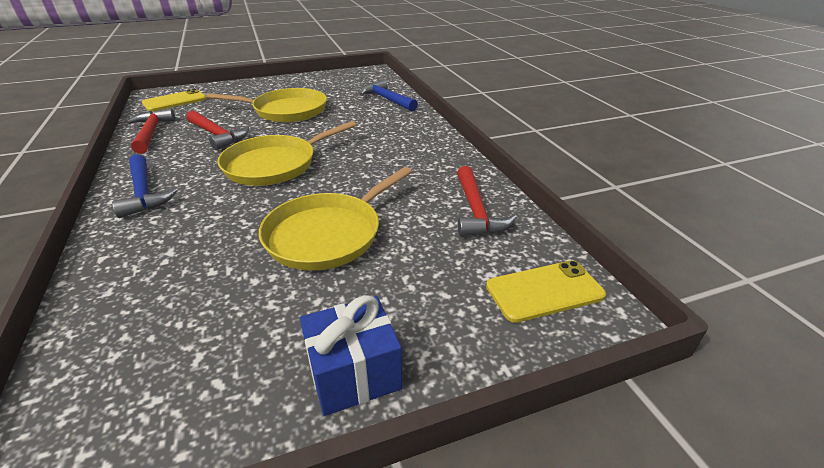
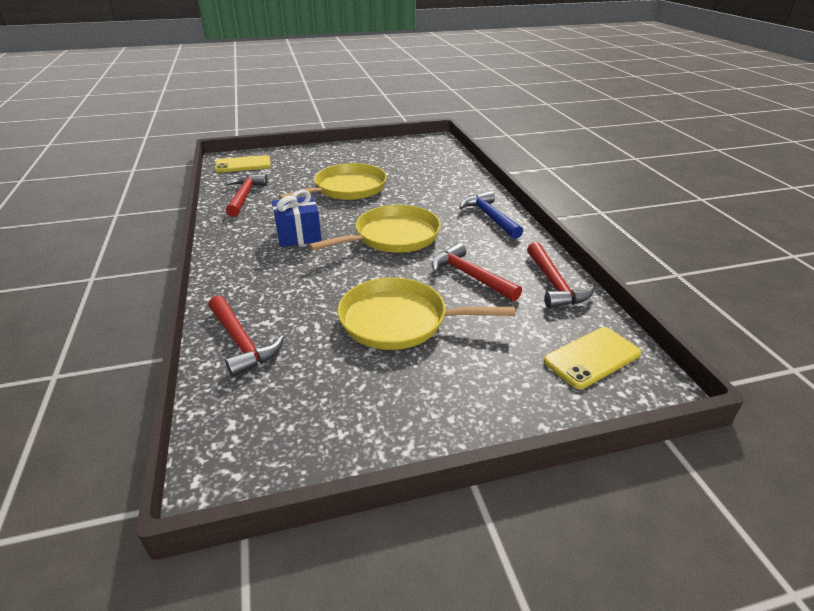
camera: 175 degrees left, 0 degrees up
blue gift [300,295,402,416] -> blue gift moved to [272,190,322,247]
blue hammer [360,79,418,111] -> red hammer [208,295,284,377]

